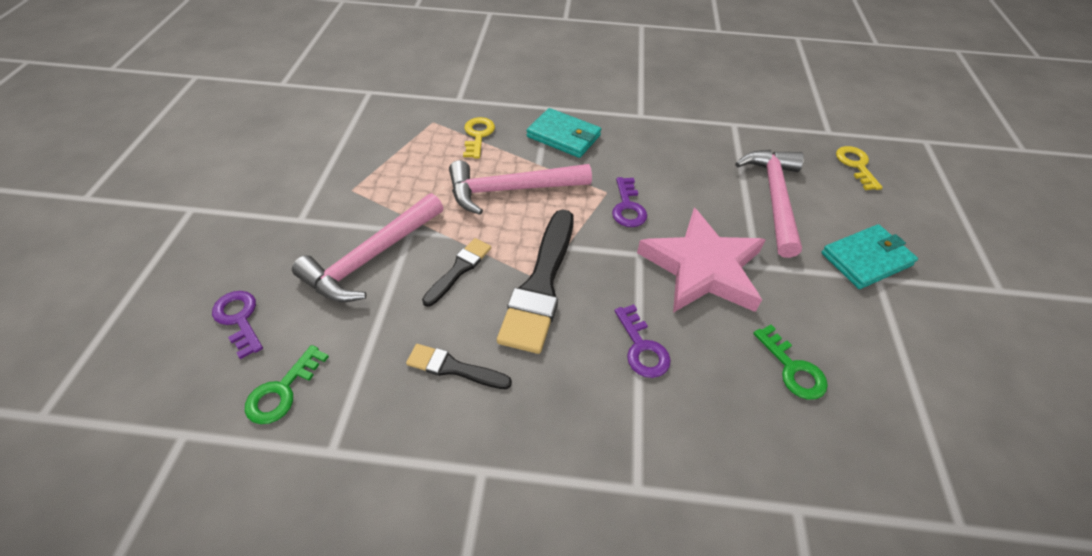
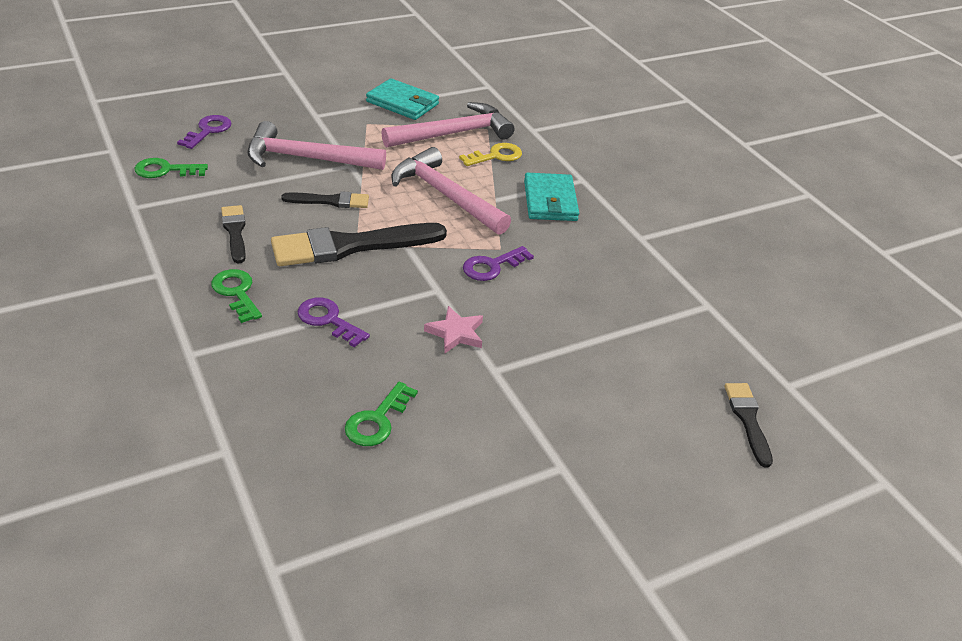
camera: 55 degrees right, 10 degrees down
purple key [615,304,671,378] -> purple key turned 90 degrees clockwise [298,298,370,347]
pink star [637,208,766,313] -> pink star [424,306,483,353], size x0.44
pink hammer [735,150,804,258] -> pink hammer moved to [381,102,514,148]
turquoise wallet [821,224,918,289] -> turquoise wallet moved to [366,78,439,120]
yellow key [836,146,883,190] -> black brush [724,383,773,467]
none -> green key [211,269,262,323]

